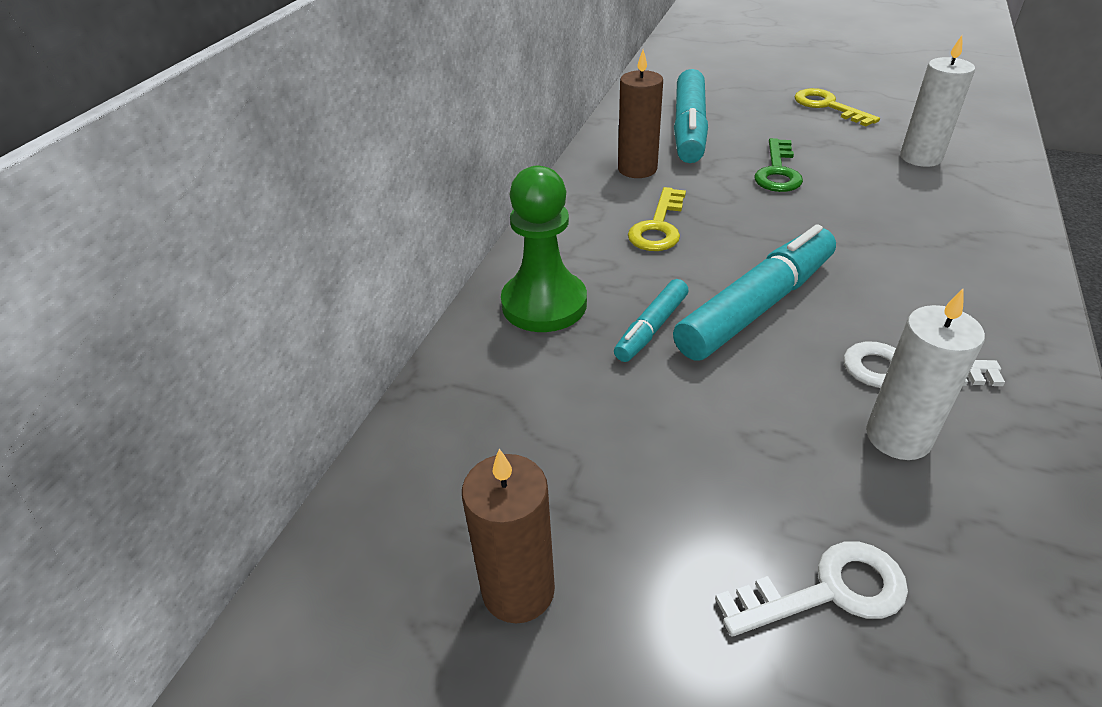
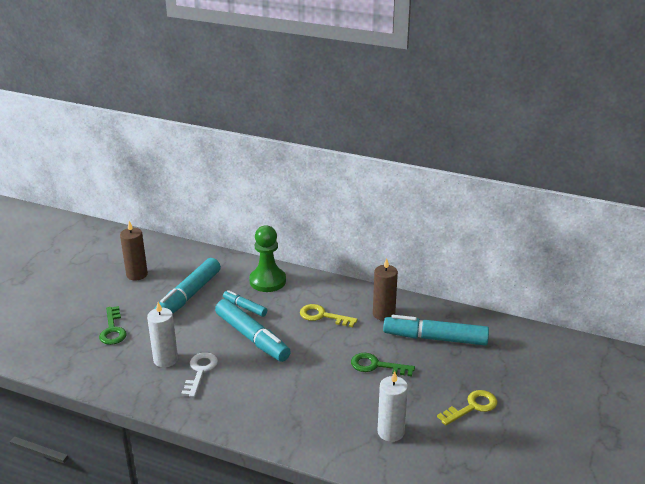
camera: 90 degrees right, 10 degrees down
white key [715,541,908,637] -> green key [99,306,127,345]
none -> turquoise marker [154,258,221,313]

